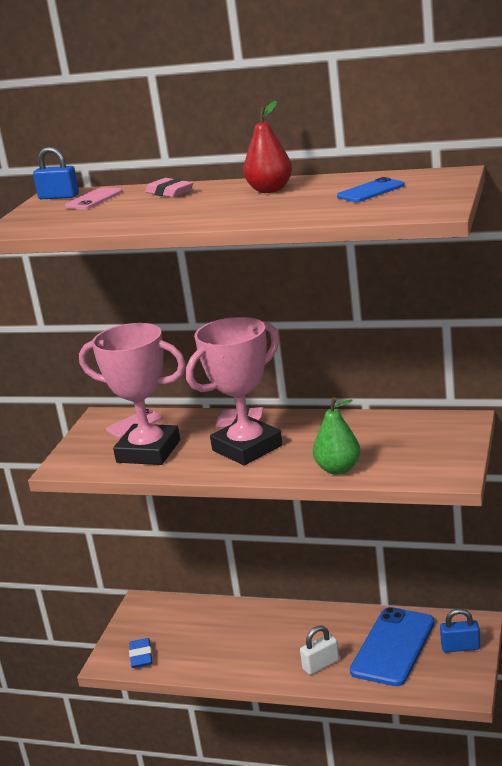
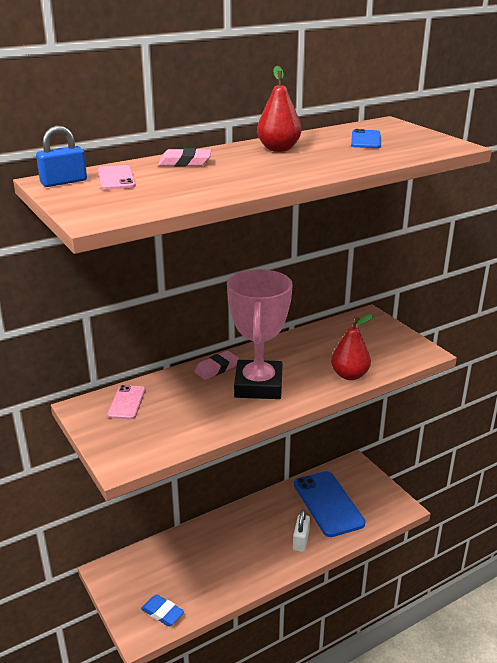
camera: 50 degrees left, 5 degrees up
pink trophy [79,323,186,465] -> none
green pear [313,397,361,475] -> red pear [331,314,374,380]
blue padlock [440,609,480,652] -> none

